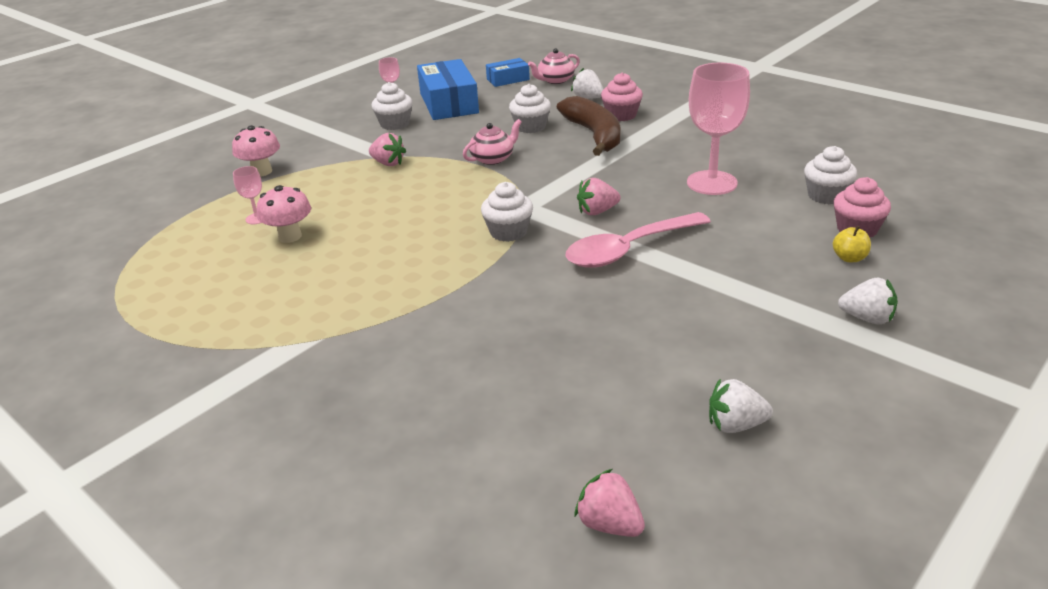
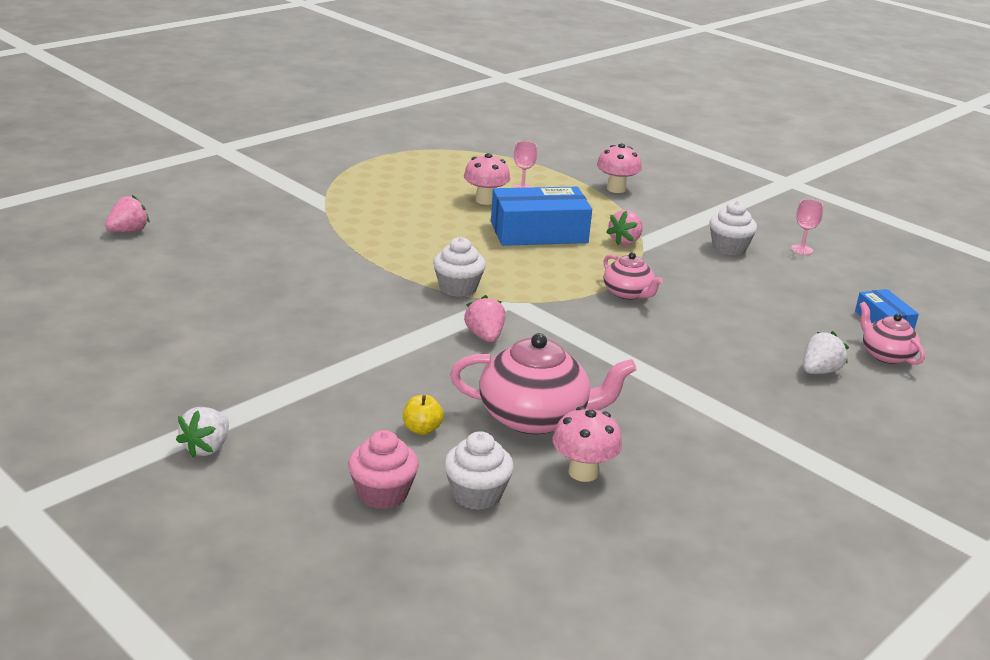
camera: 90 degrees right, 5 degrees down
blue box [417,59,479,120] -> blue box moved to [491,187,592,246]
white cupcake [509,84,551,133] -> none
brown banana [557,96,620,156] -> none
pink spoon [566,212,711,268] -> none
pink strawberry [574,469,645,537] -> pink strawberry moved to [105,195,150,232]
pink cupcake [601,72,643,121] -> none
pink goblet [687,62,750,195] -> pink teapot [450,333,637,435]
white strawberry [709,378,773,433] -> none
yellow apple [833,226,871,262] -> yellow apple moved to [403,395,444,435]
none -> pink mushroom [552,406,622,482]

